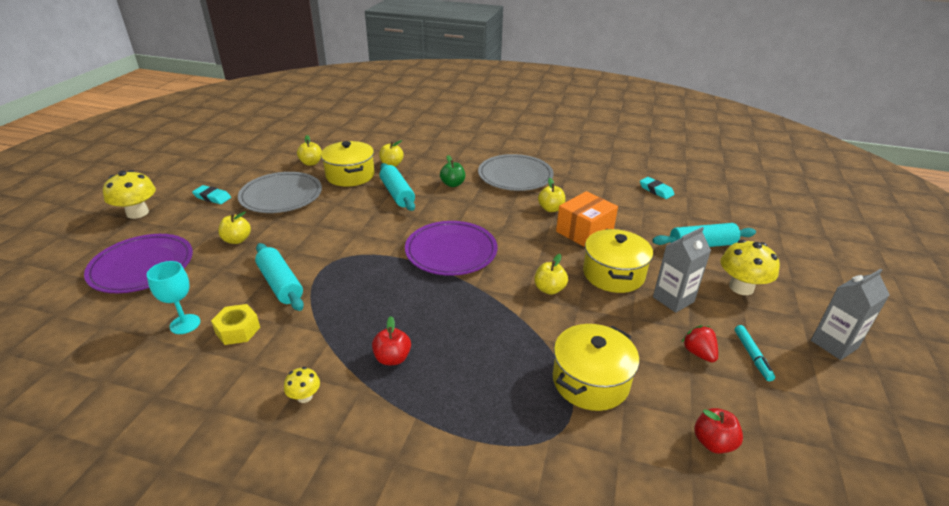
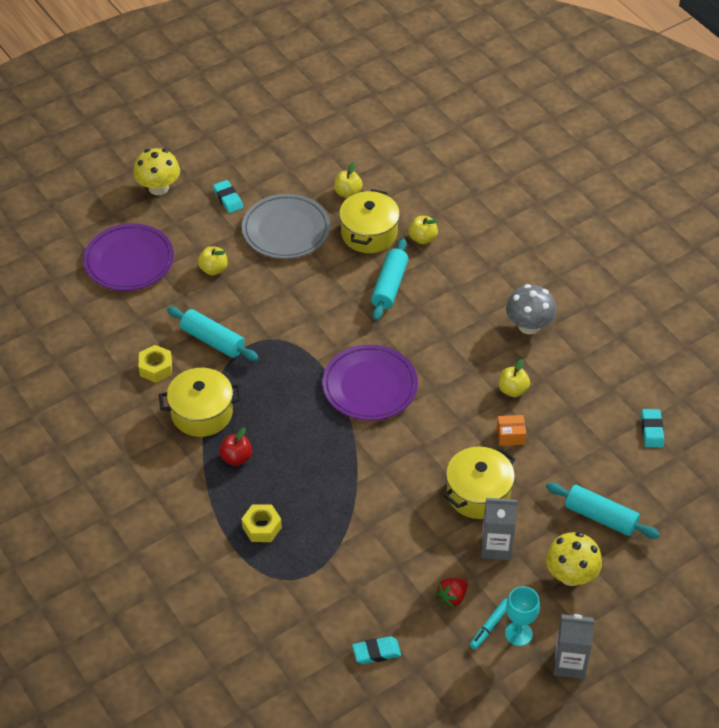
camera: 40 degrees right, 15 degrees up
turquoise goblet [147,261,200,334] -> turquoise goblet moved to [505,586,540,646]
turquoise rolling pin [255,243,304,311] -> turquoise rolling pin turned 60 degrees counterclockwise [167,307,259,361]
yellow mushroom [284,367,320,403] -> none
green apple [440,155,465,187] -> none
grey plate [478,154,554,191] -> grey mushroom [506,284,556,334]
yellow apple [534,254,568,295] -> none
yellow pot [553,324,639,411] -> yellow pot moved to [159,368,242,437]
orange box [556,191,618,247] -> orange box [497,415,526,446], size x0.54
red strawberry [682,325,718,362] -> red strawberry turned 150 degrees counterclockwise [436,578,468,608]
red apple [695,408,743,454] -> turquoise eraser [352,636,401,664]
none -> yellow nut [242,504,282,542]

